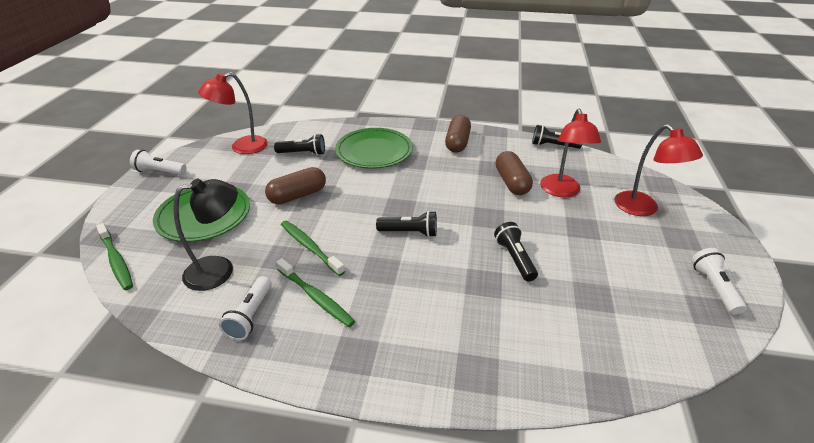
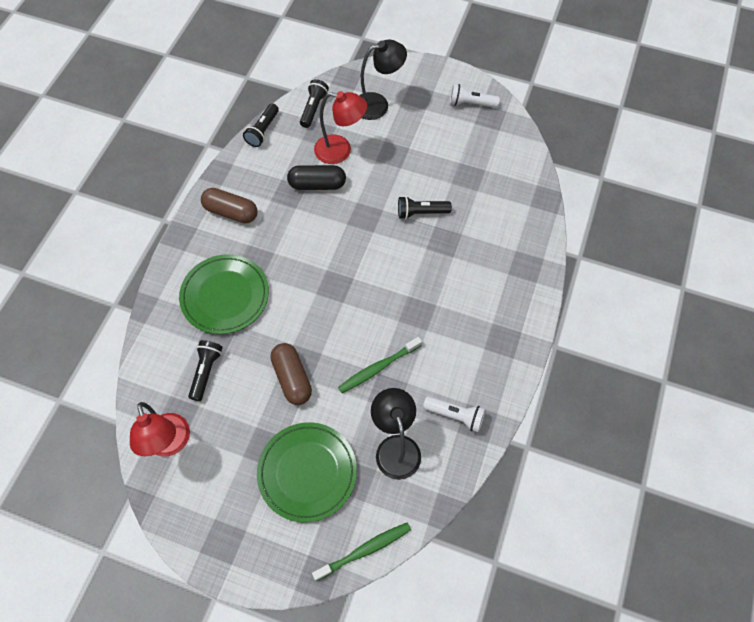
camera: 80 degrees left, 25 degrees up
white flashlight [130,150,187,175] -> none
green toothbrush [276,258,355,327] -> none
black flashlight [376,211,437,237] -> black flashlight moved to [300,79,329,128]
brown capsule [495,151,533,195] -> black capsule [287,165,346,190]
red lamp [614,124,703,216] -> black lamp [359,39,407,120]

